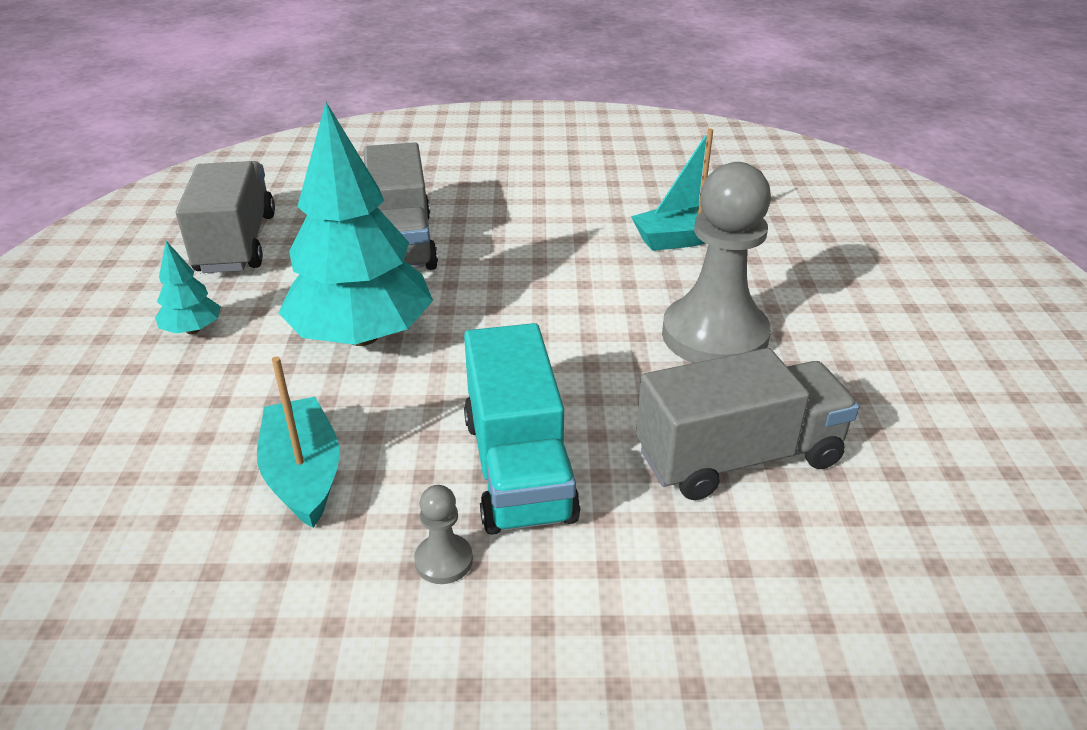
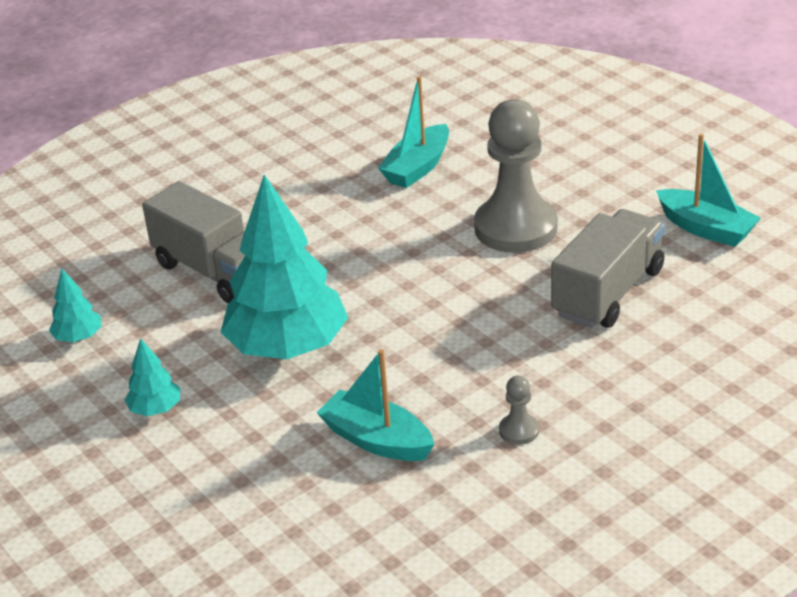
camera: 35 degrees left, 0 degrees up
grey truck [176,161,275,273] -> turquoise tree [49,269,102,342]
turquoise truck [464,323,581,535] -> none
none -> turquoise boat [656,134,761,247]

